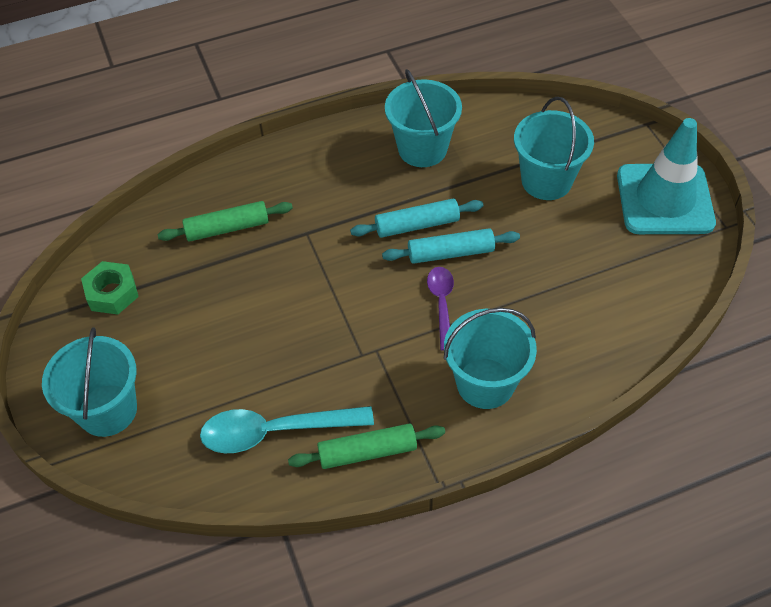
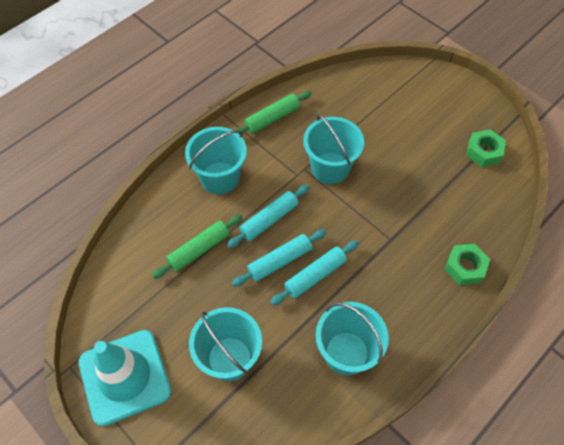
camera: 155 degrees right, 5 degrees up
turquoise bucket [42,327,137,437] -> turquoise bucket moved to [303,113,364,184]
green rolling pin [158,201,293,242] -> green rolling pin moved to [152,214,243,279]
turquoise spoon [200,406,374,453] -> none
purple spoon [427,267,454,351] -> turquoise rolling pin [227,185,309,248]
none -> green nut [444,244,490,285]

